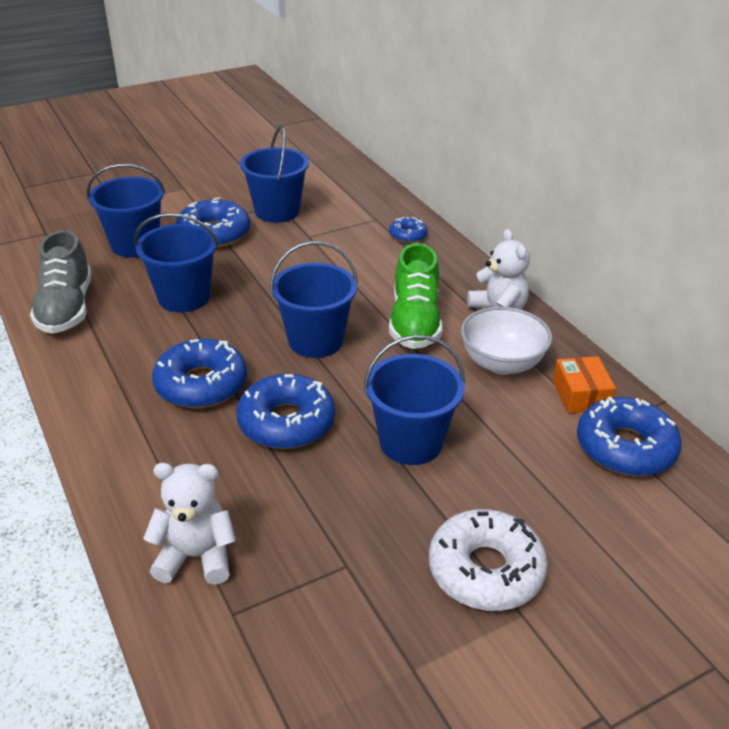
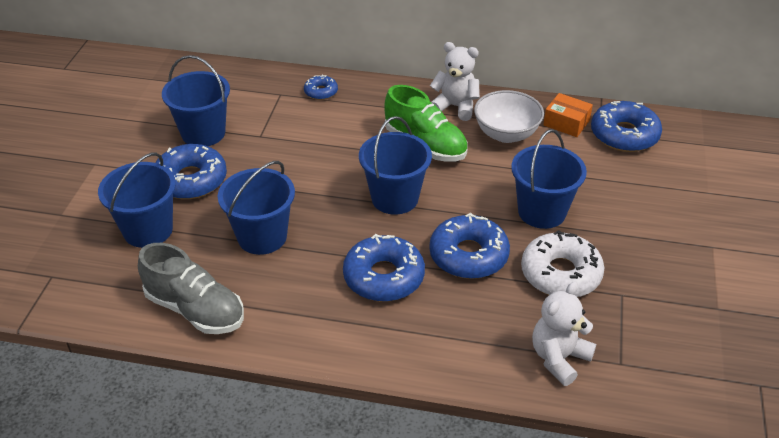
camera: 50 degrees left, 5 degrees up
white donut [429,509,548,611] -> white donut moved to [521,230,604,297]

